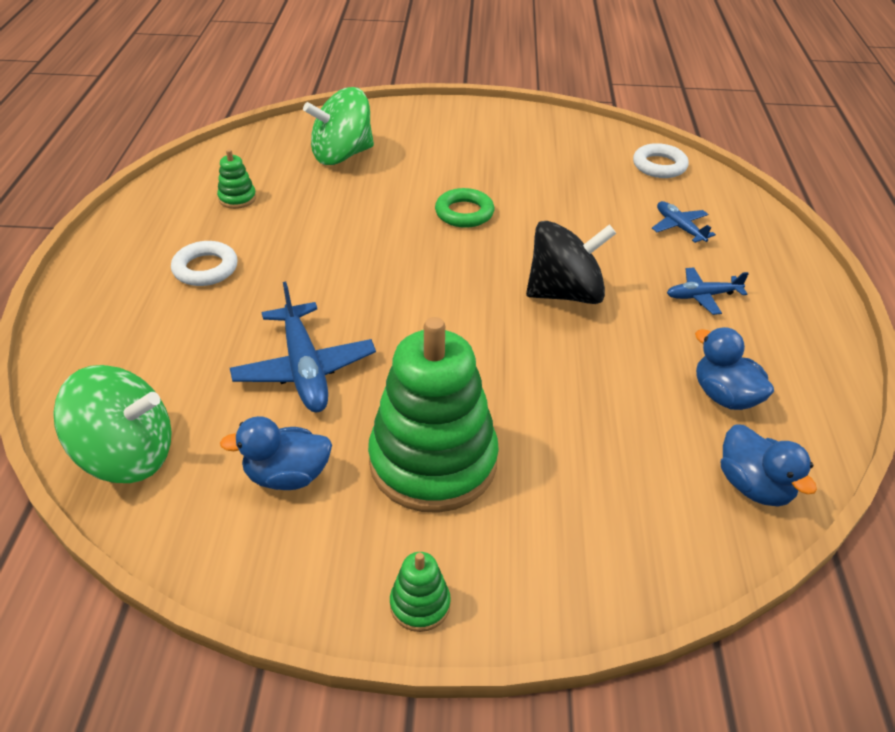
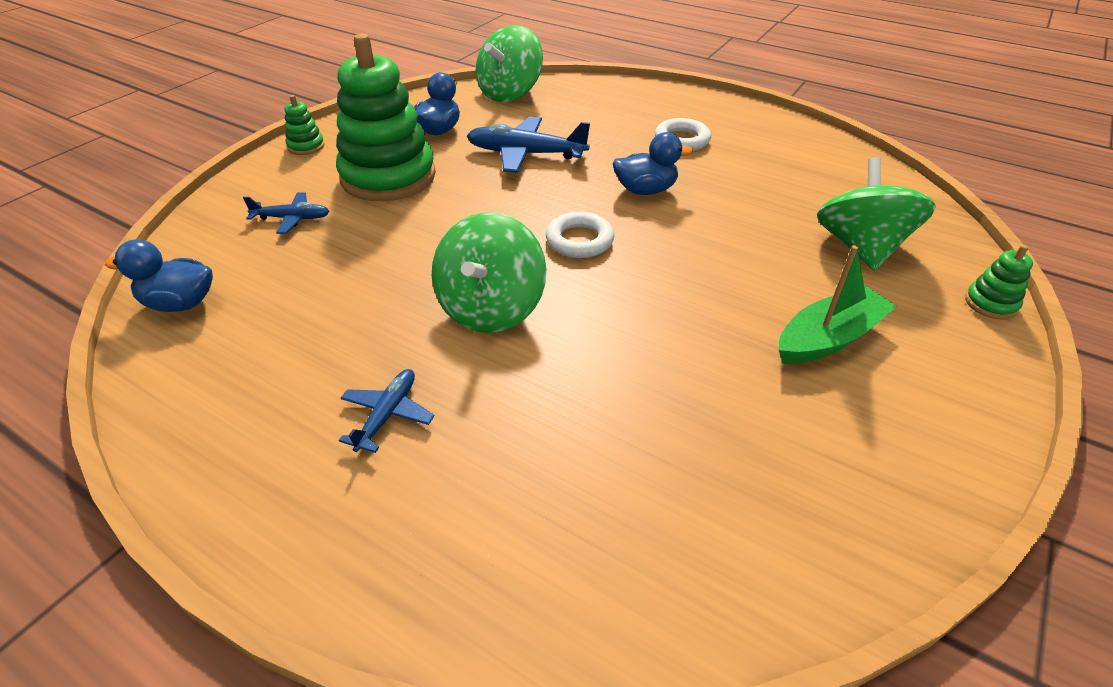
camera: 120 degrees right, 0 degrees up
green stacking toy [217,149,256,209] -> green stacking toy moved to [965,245,1033,320]
green ring [435,188,494,228] -> none
black spinning top [526,221,616,304] -> green spinning top [432,213,546,333]
white ring [633,143,689,178] -> white ring moved to [546,212,614,258]
blue plane [652,201,716,243] -> blue plane moved to [243,192,329,234]
blue duck [695,327,774,410] -> blue duck moved to [613,132,693,195]
none -> green boat [778,245,897,364]

